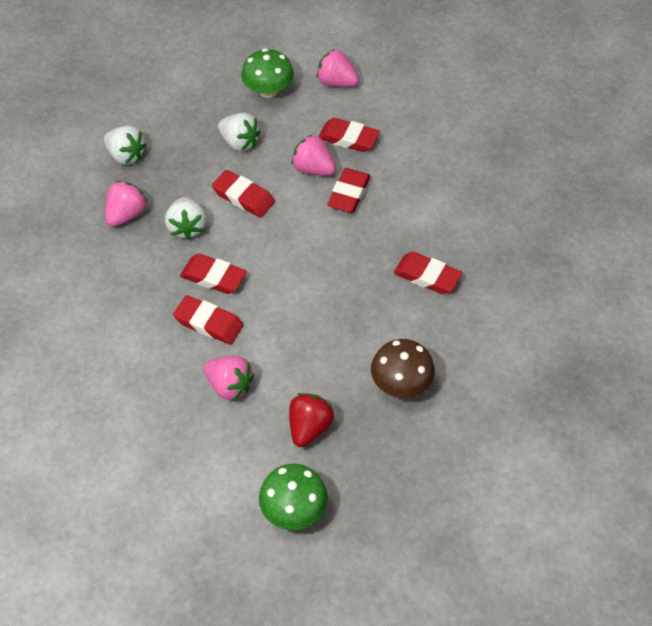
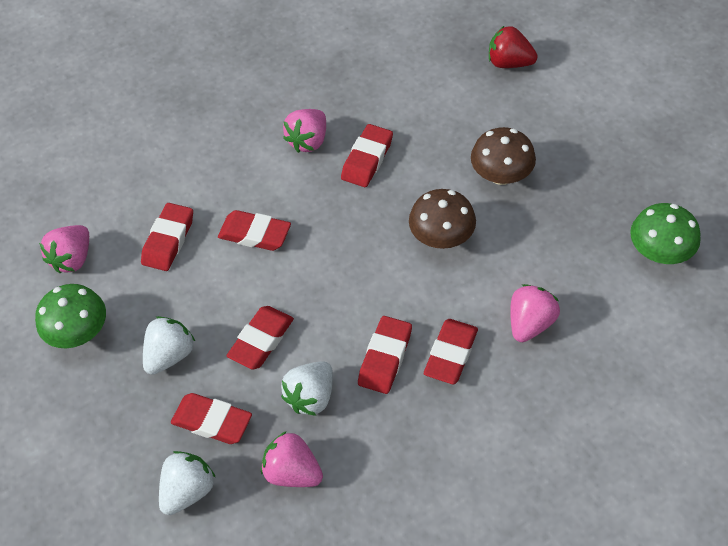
camera: 90 degrees left, 0 degrees up
white strawberry [165,197,206,240] -> white strawberry turned 135 degrees clockwise [281,361,333,416]
red strawberry [289,393,334,447] -> red strawberry moved to [489,25,538,68]
pink strawberry [291,135,336,176] -> pink strawberry moved to [283,109,326,153]
none -> red eraser [171,393,252,444]
none -> brown mushroom [409,189,476,249]

